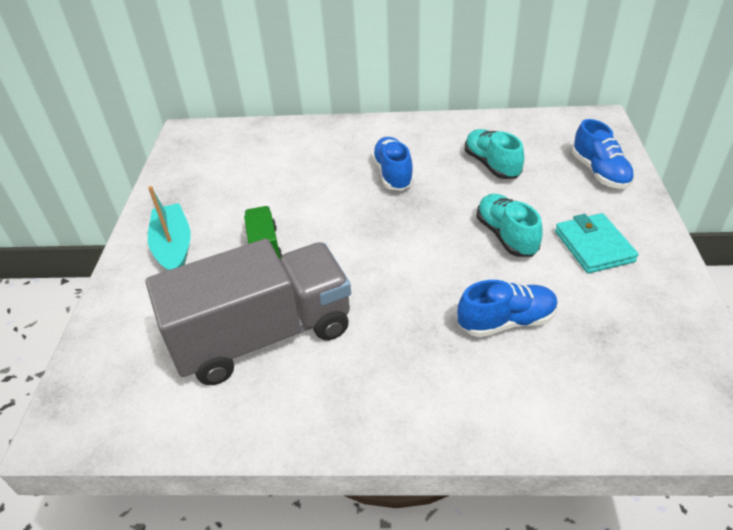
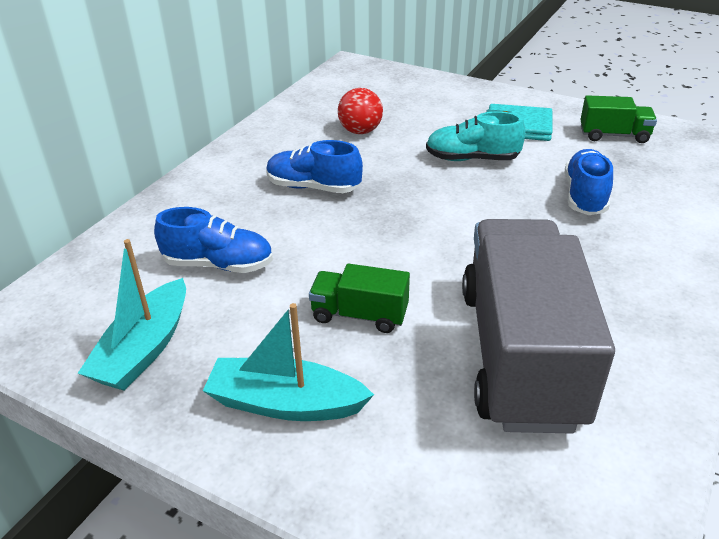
camera: 65 degrees left, 5 degrees down
turquoise shoe [465,129,524,179] -> red ball [338,88,383,134]
blue shoe [572,119,635,189] -> blue shoe moved to [154,207,273,273]
none -> turquoise boat [78,239,186,391]
none -> green truck [580,95,657,143]

